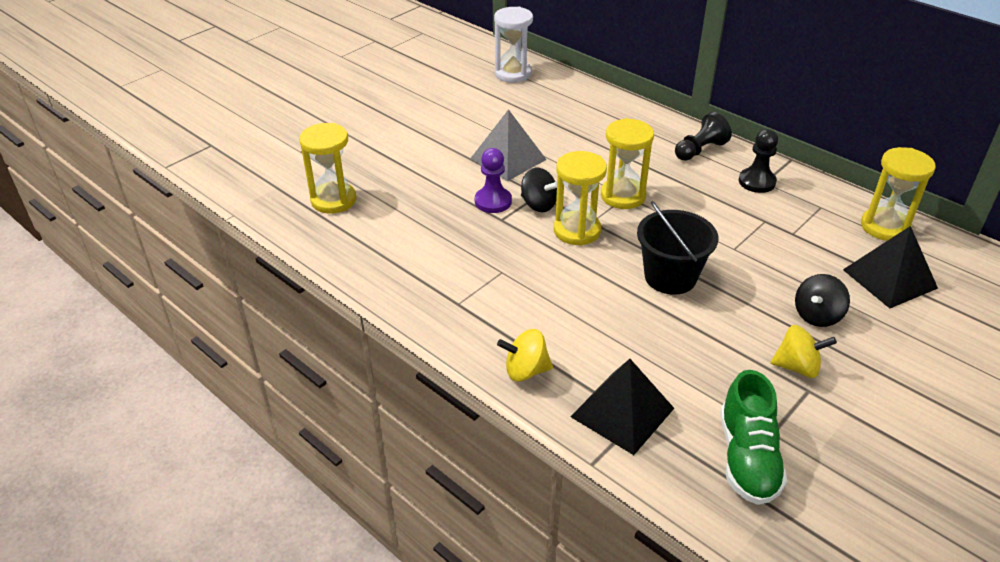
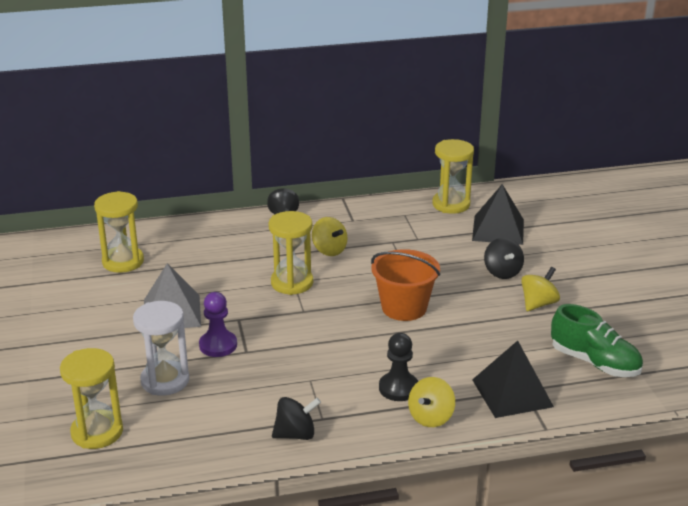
camera: 55 degrees left, 10 degrees down
white hourglass [494,7,533,83] -> white hourglass moved to [133,301,189,396]
black spinning top [521,167,557,212] -> black spinning top moved to [272,397,321,440]
yellow hourglass [554,151,607,246] -> yellow hourglass moved to [94,191,144,273]
black bucket [637,201,718,295] -> orange bucket [371,249,440,321]
black pawn [739,129,778,193] -> black pawn moved to [379,333,418,401]
none -> yellow spinning top [312,217,348,256]

